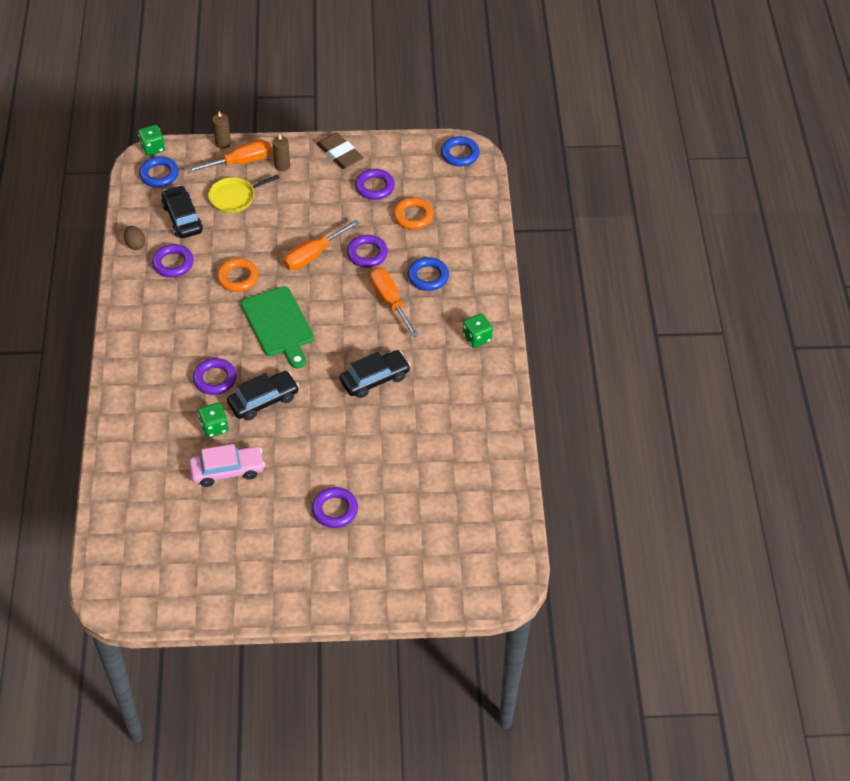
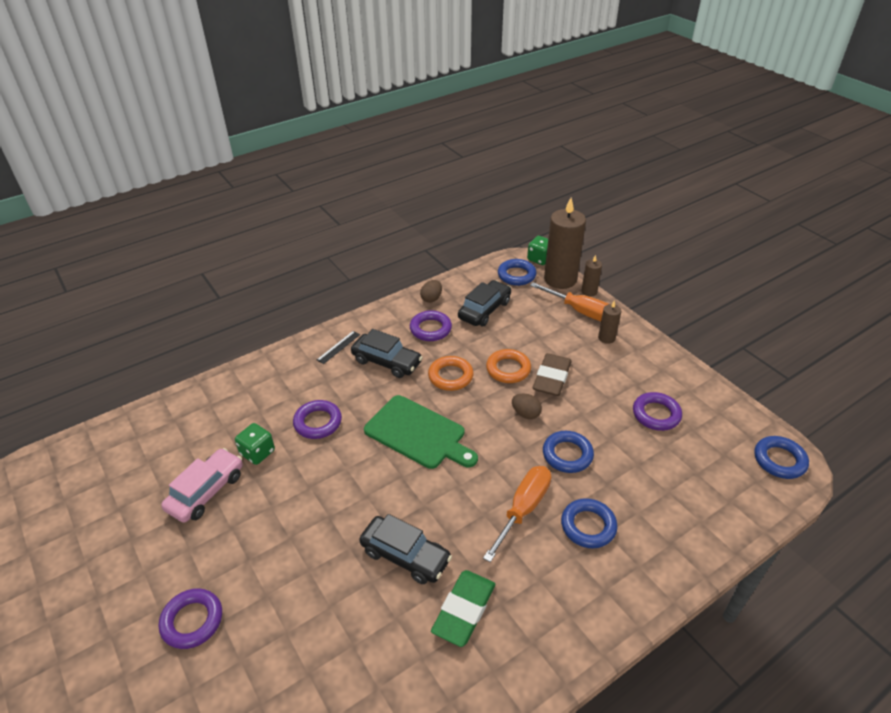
camera: 60 degrees right, 10 degrees down
pink car [189,444,265,487] -> pink car turned 105 degrees counterclockwise [161,448,243,523]
yellow pan [208,175,280,213] -> none
black car [227,371,299,420] -> black car moved to [351,329,423,378]
green cutting board [241,286,314,369] -> green cutting board turned 90 degrees counterclockwise [364,395,478,469]
orange screwdriver [283,219,360,270] -> brown egg [512,394,542,419]
brown eraser [316,132,363,169] -> brown eraser moved to [533,353,572,396]
purple ring [347,235,388,268] -> blue ring [543,431,594,473]
orange ring [393,198,434,230] -> orange ring moved to [486,349,531,383]
green dice [463,314,493,348] -> none
none -> black ruler [317,331,360,364]
none -> green eraser [431,570,495,647]
none -> brown candle [544,198,586,289]

